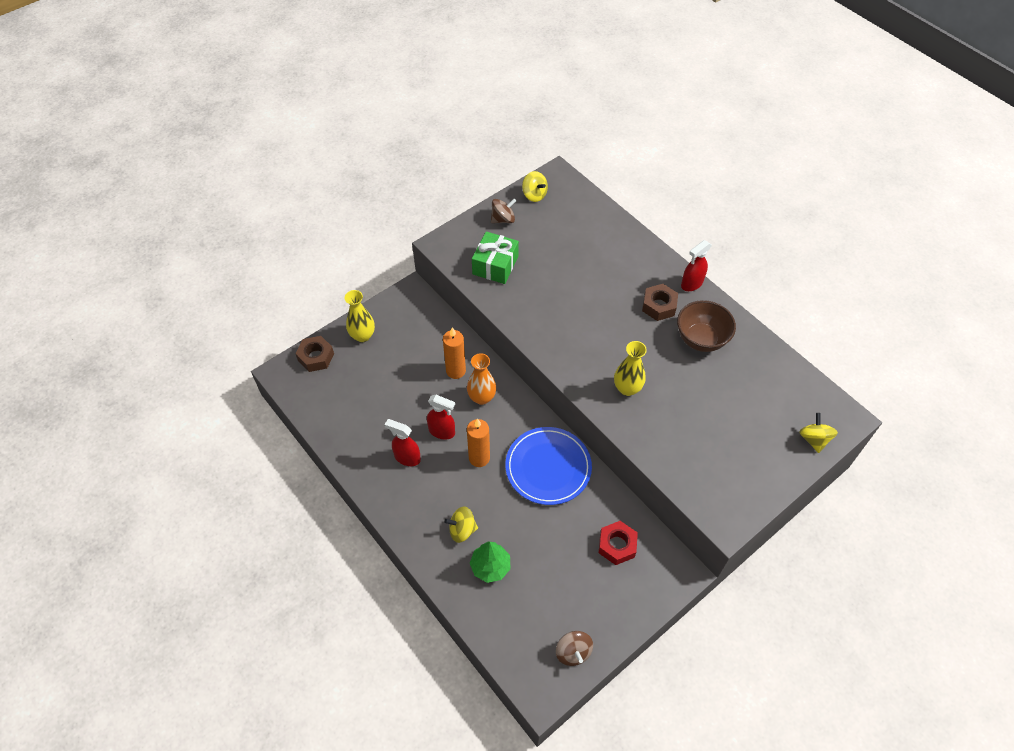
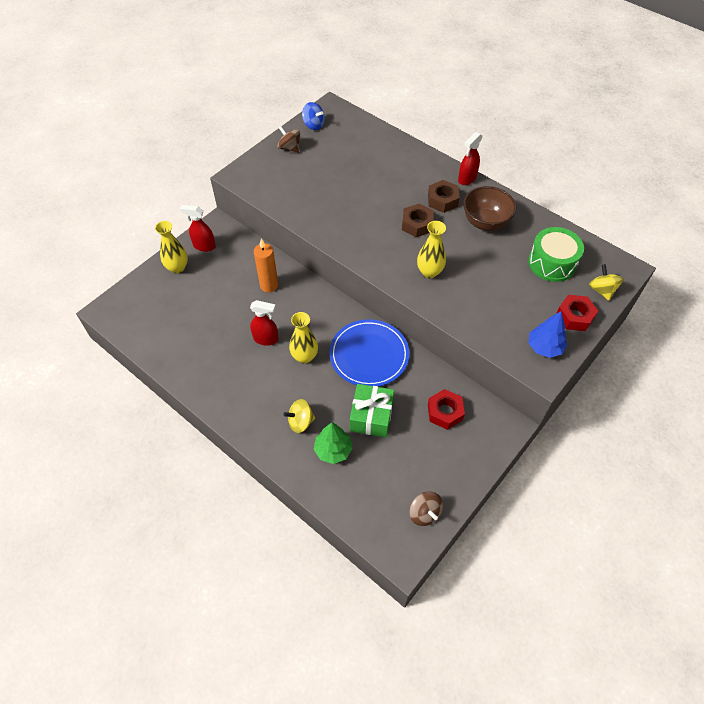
camera: 10 degrees left, 0 degrees up
brown nut [295,336,334,372] -> brown nut moved to [402,204,434,237]
red spray bottle [384,419,421,466] -> red spray bottle moved to [180,205,216,252]
orange vase [467,353,496,405] -> none
orange candle [467,419,490,467] -> yellow vase [289,312,318,364]
green gift [472,232,519,284] -> green gift moved to [350,384,394,437]
brown spinning top [491,198,516,223] -> brown spinning top turned 105 degrees counterclockwise [277,126,300,153]
yellow spinning top [522,171,548,202] -> blue spinning top [302,102,325,130]
none -> green drum [528,227,584,282]
none -> blue tree [529,311,567,358]
none -> red nut [556,295,598,331]

